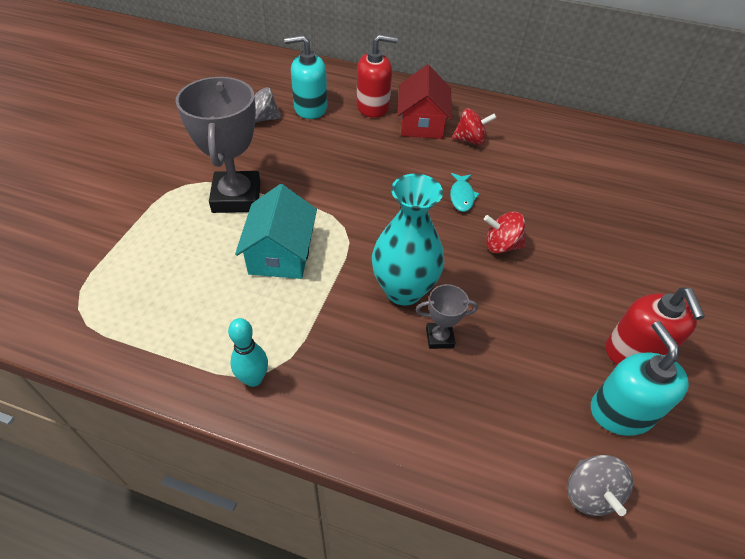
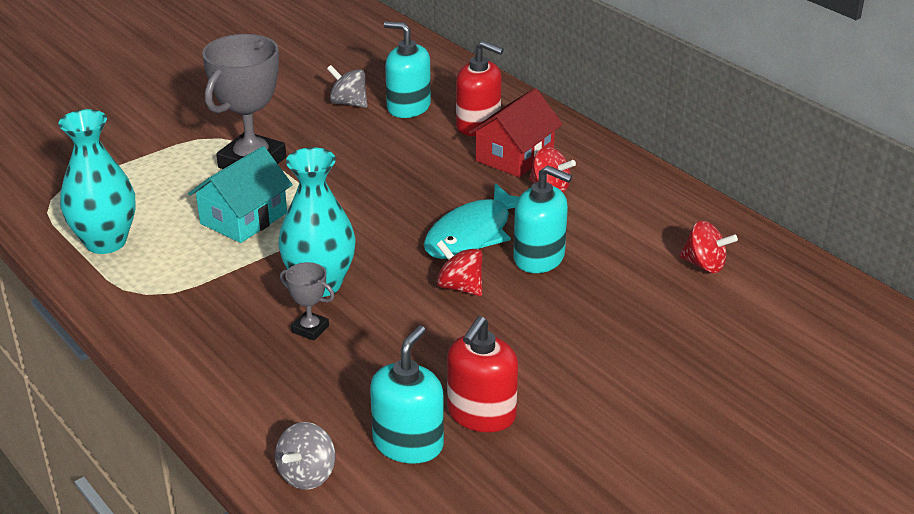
camera: 35 degrees right, 15 degrees down
turquoise bowling pin [228,318,268,387] -> none
turquoise fish [450,173,479,212] -> turquoise fish [424,183,519,259], size x2.04
none -> turquoise vase [58,109,136,254]
none -> turquoise soap dispenser [513,165,572,273]
none -> red spinning top [679,221,738,273]

